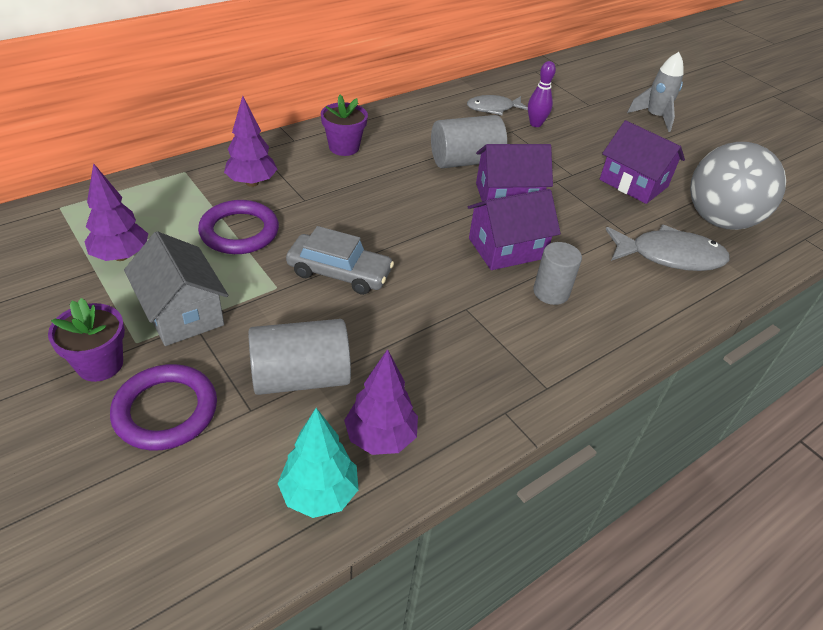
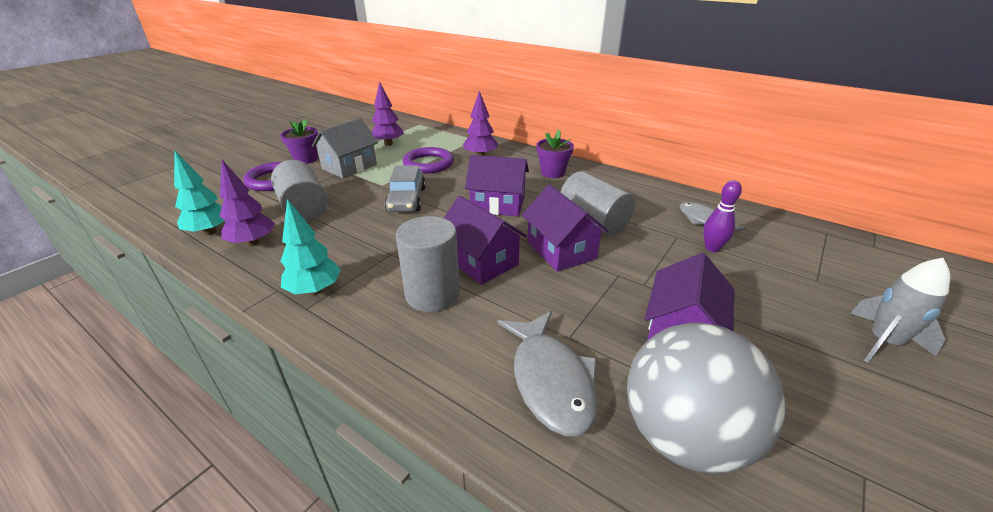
camera: 75 degrees right, 10 degrees down
grey cylinder [533,242,582,305] -> grey cylinder [396,216,460,312], size x1.52
none -> turquoise tree [281,199,341,295]
none -> purple house [465,155,529,216]

